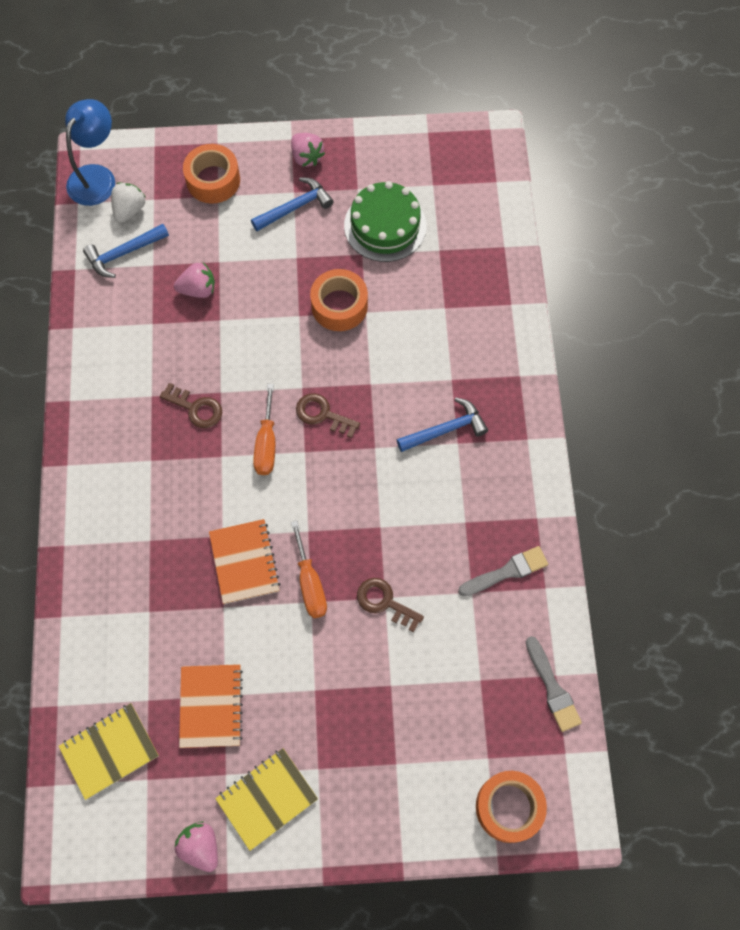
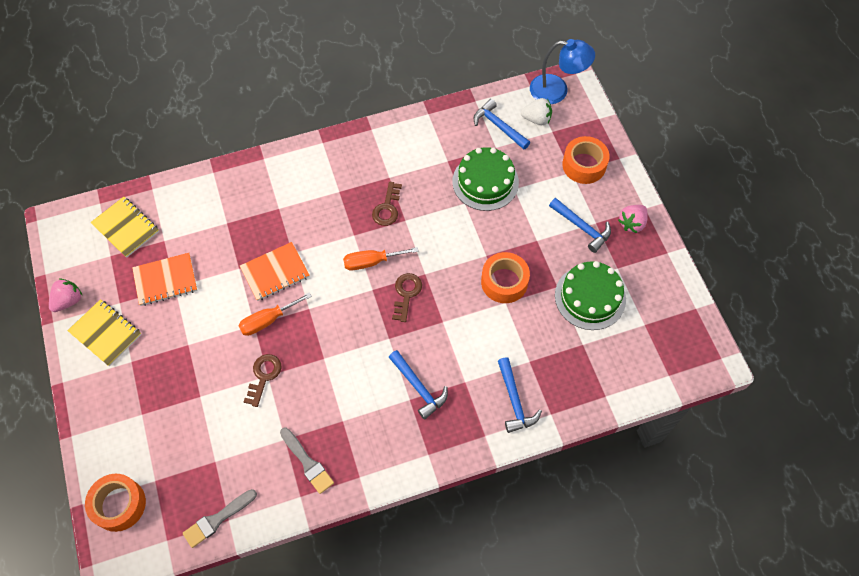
camera: 75 degrees right, 5 degrees down
pink strawberry [174,263,215,298] -> green cake [452,147,519,211]
none -> blue hammer [498,357,542,433]

